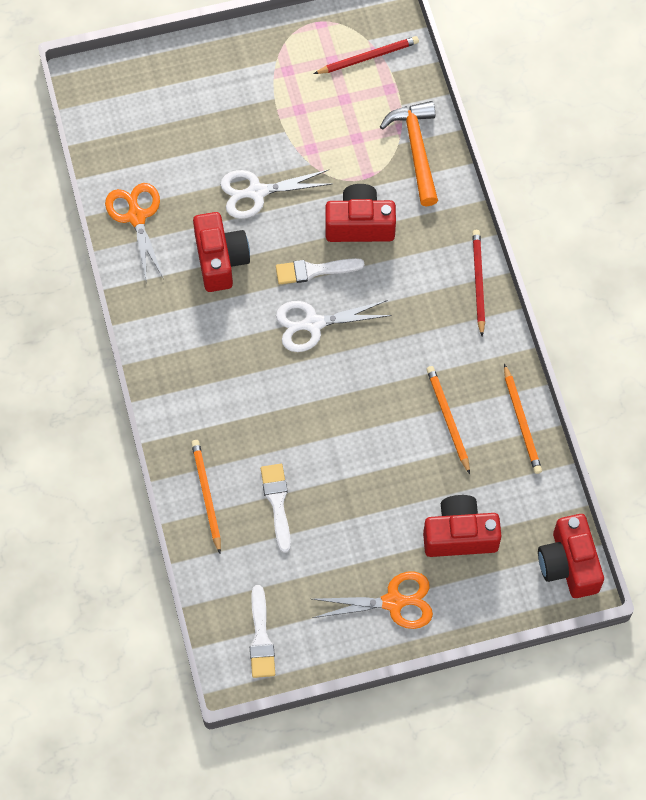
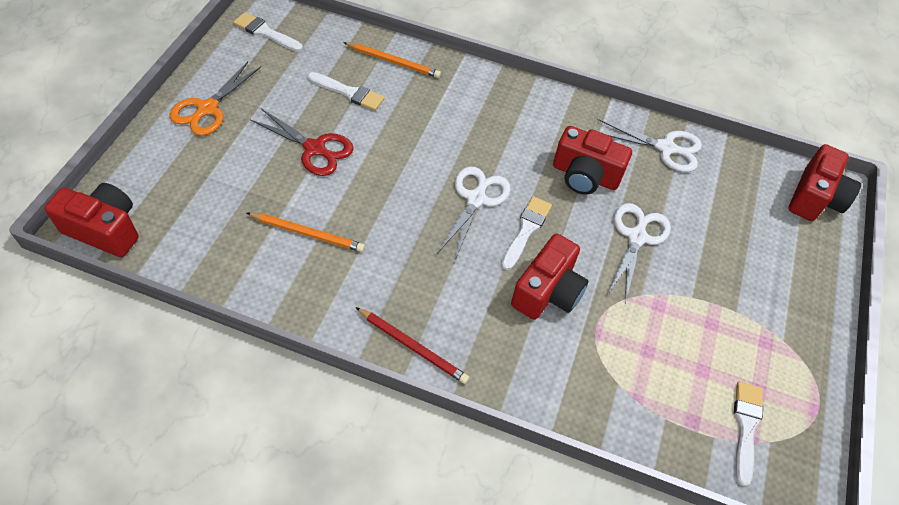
camera: 120 degrees right, 10 degrees down
orange scissors [105,183,163,279] -> white scissors [597,119,702,172]
red pencil [314,36,419,74] -> white brush [734,381,763,487]
orange hammer [380,101,438,206] -> none
red camera [423,495,501,557] -> red camera moved to [788,144,861,221]
orange pencil [504,364,542,474] -> none
none -> red scissors [250,108,354,176]

